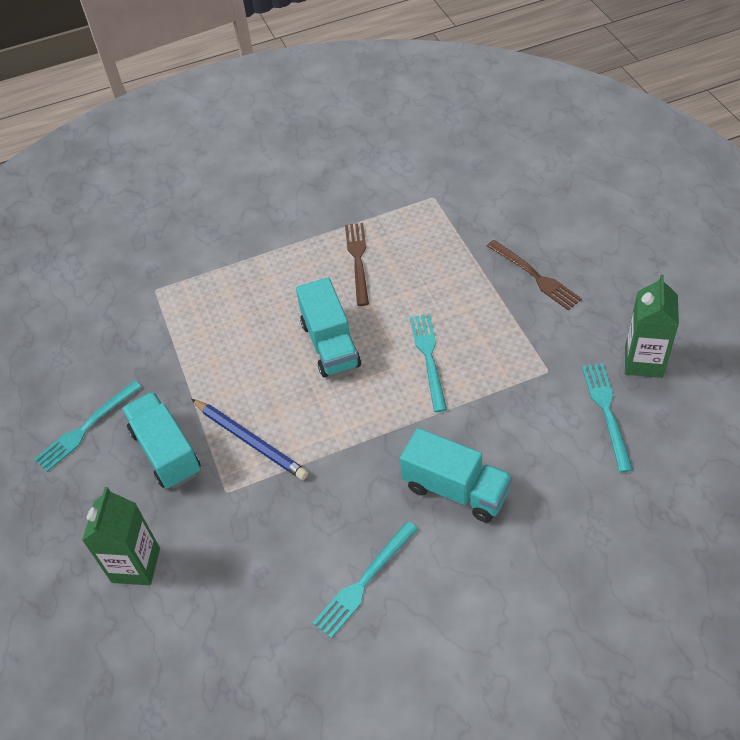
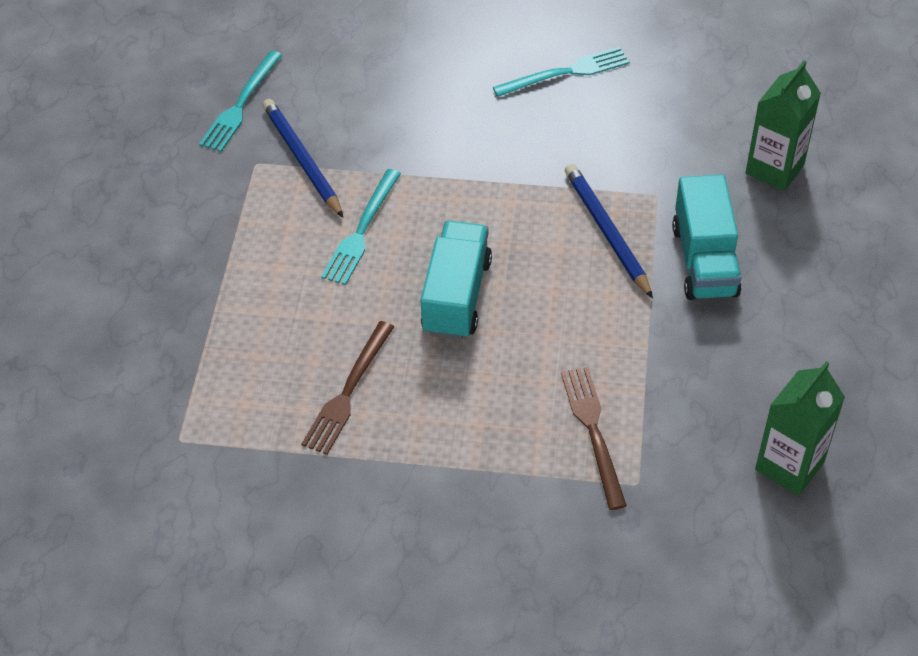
camera: 155 degrees left, 0 degrees up
turquoise fork [34,380,142,472] -> none
turquoise truck [400,428,512,523] -> none
brown fork [487,240,582,310] -> brown fork moved to [561,367,627,510]
green carton [625,275,679,378] -> green carton moved to [755,361,845,496]
none -> blue pencil [263,99,343,218]

